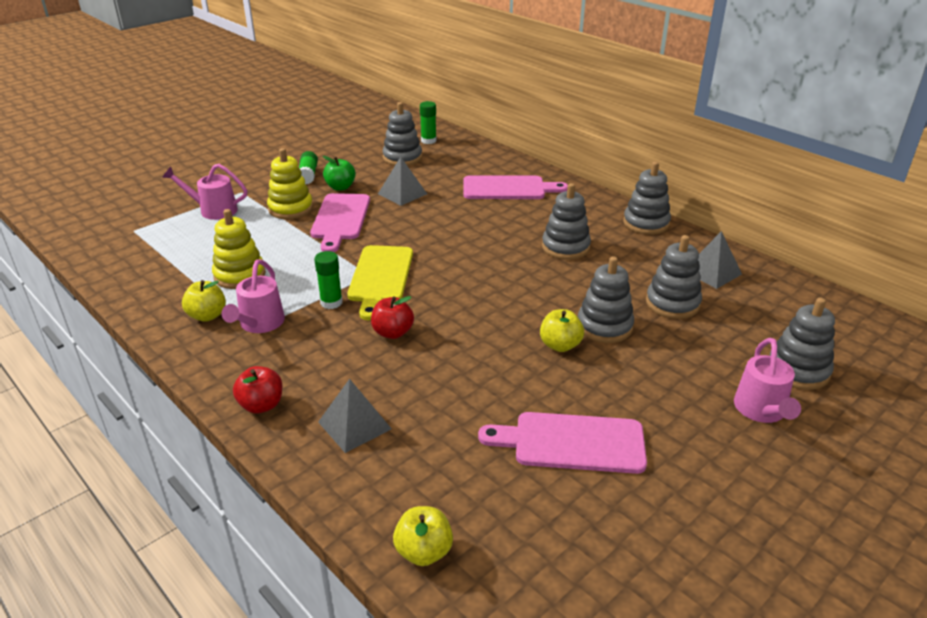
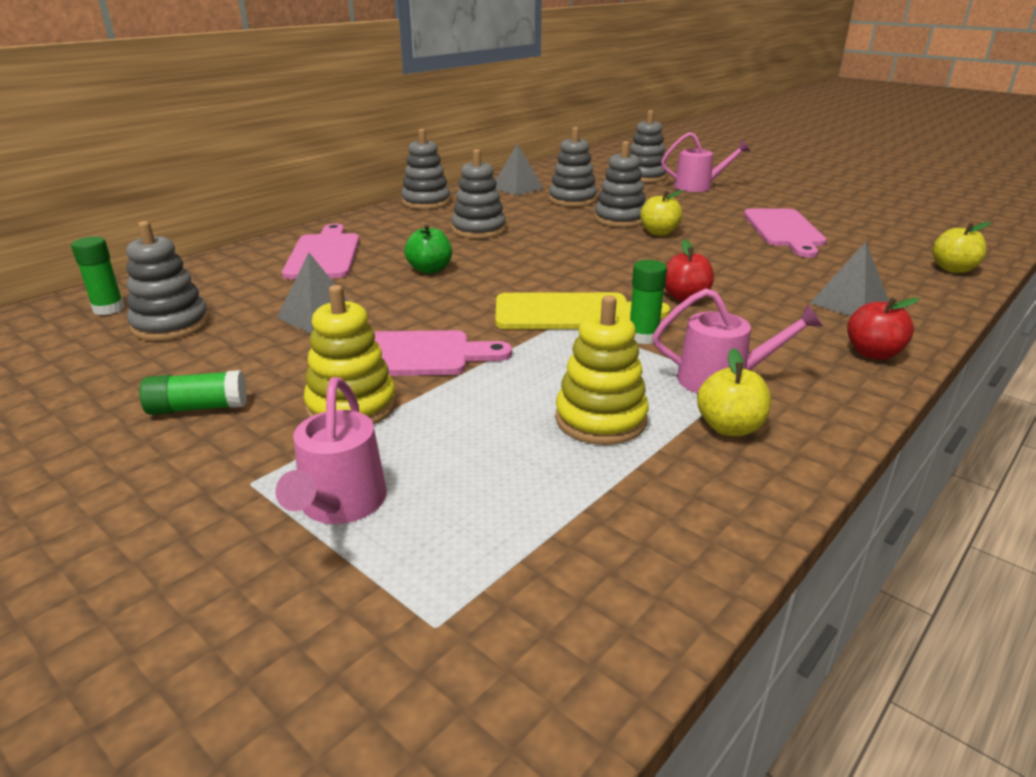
camera: 95 degrees left, 5 degrees down
green apple [323,156,356,191] -> green apple moved to [404,224,452,274]

